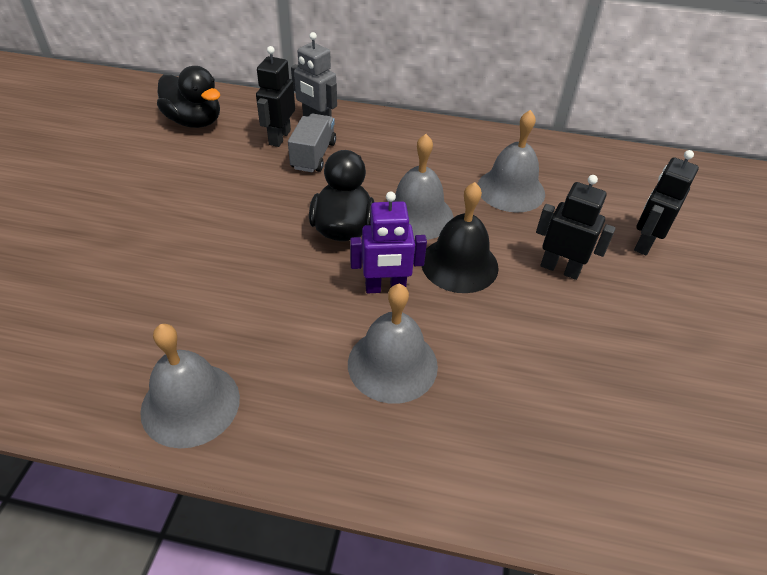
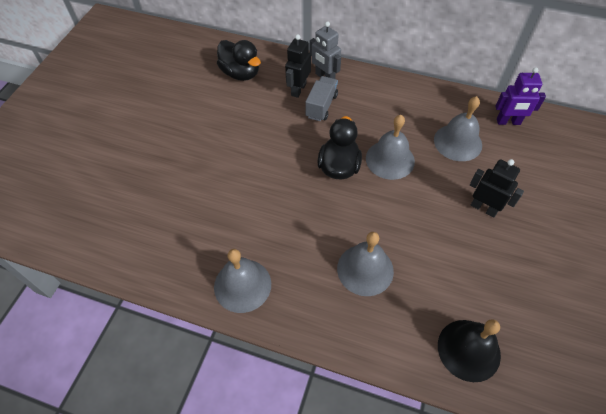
camera: 10 degrees right, 10 degrees up
purple robot [350,191,427,293] -> purple robot moved to [495,67,546,125]
black bell [422,182,499,293] -> black bell moved to [438,319,501,382]
black robot [634,150,699,256] -> none

